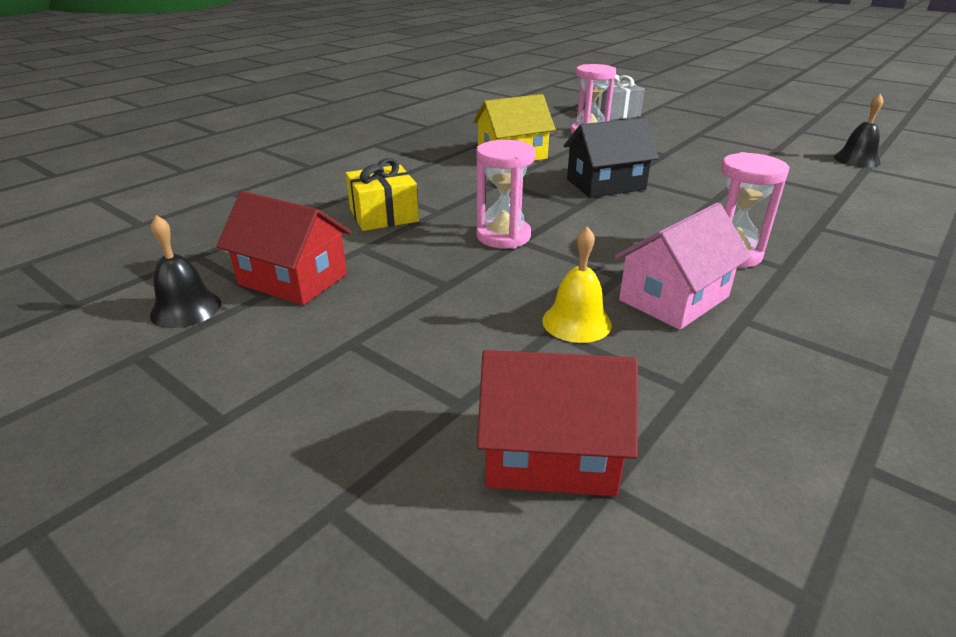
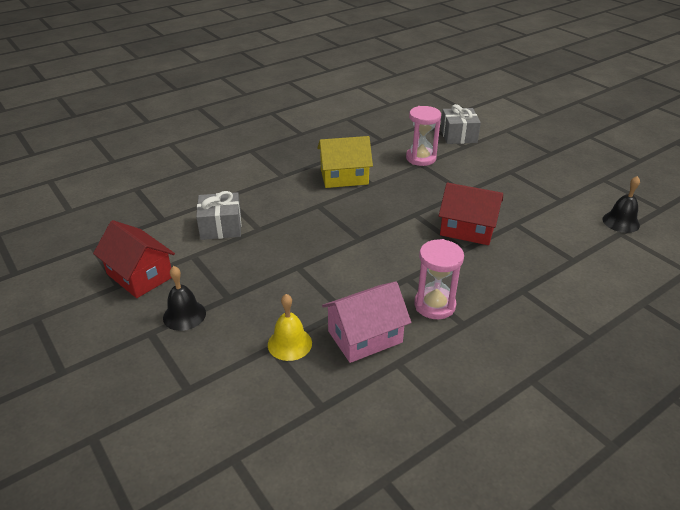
camera: 15 degrees right, 5 degrees up
black bell [150,215,221,328] -> black bell moved to [163,266,206,331]
yellow gift [346,158,419,231] -> grey gift [196,191,241,240]
pink hourglass [476,140,535,249] -> none
red house [477,350,638,496] -> red house moved to [439,183,503,245]
black house [564,117,659,198] -> none

